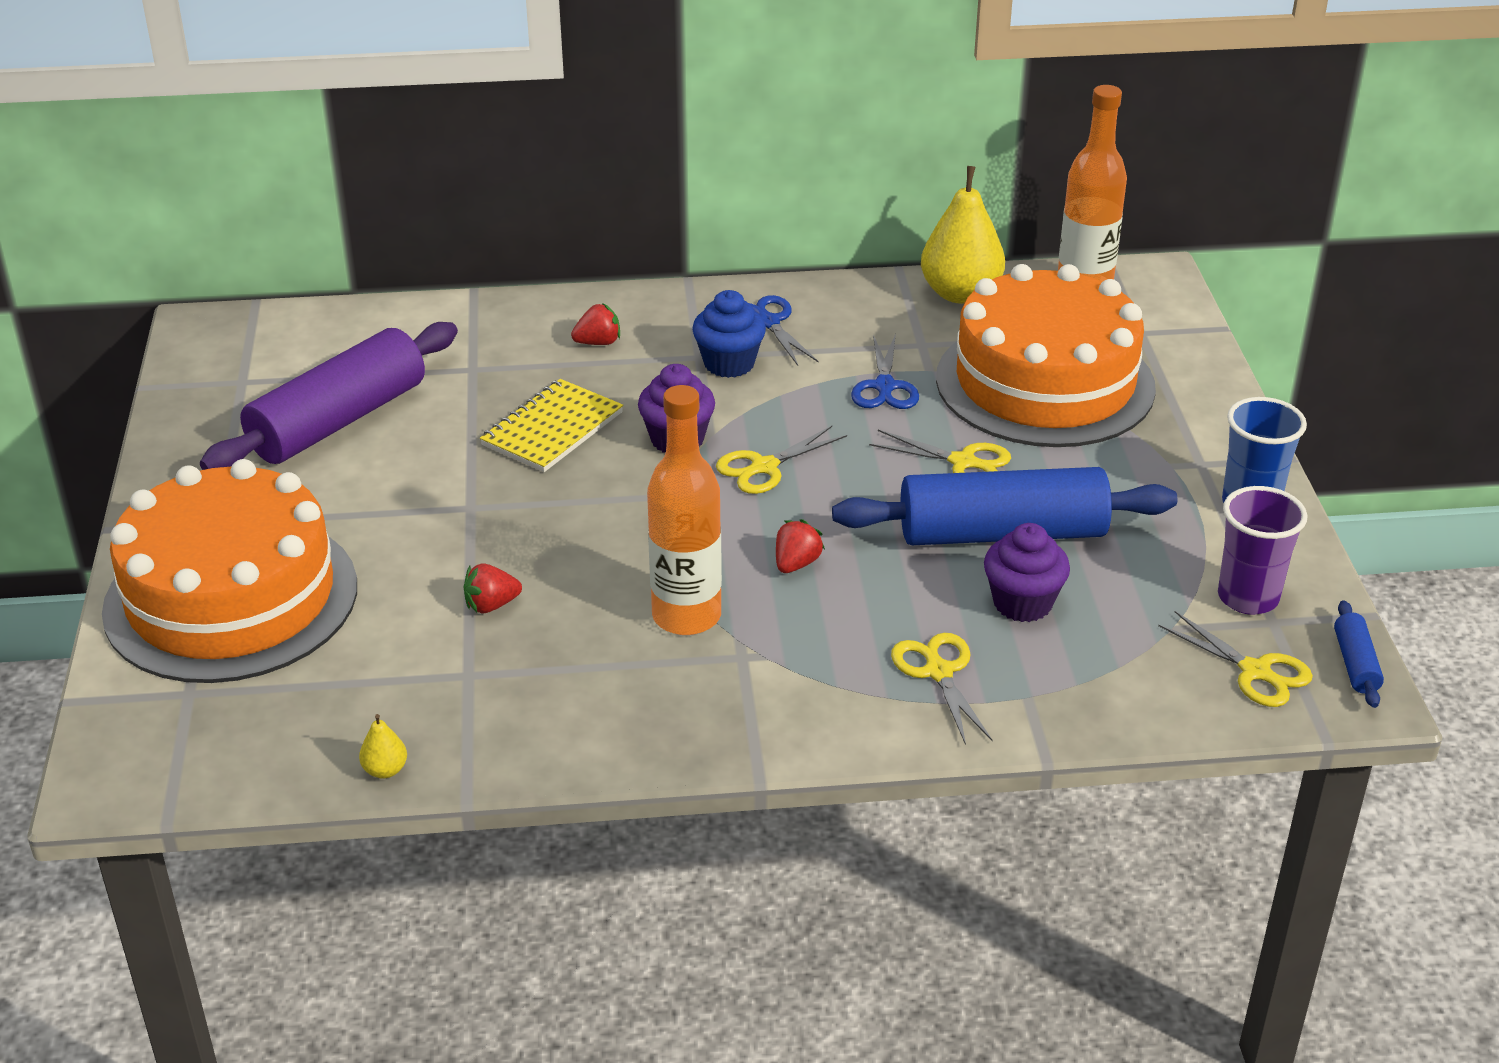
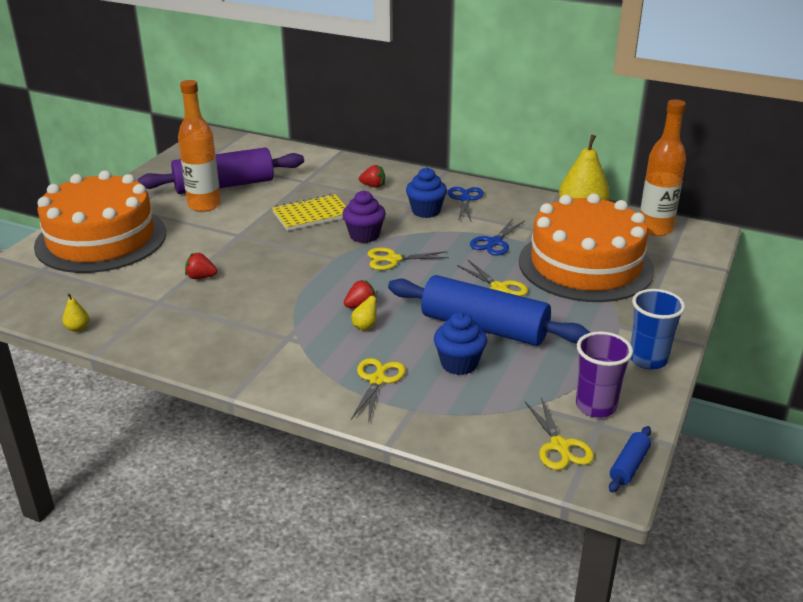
camera: 30 degrees right, 5 degrees down
orange bottle [647,385,722,635] -> orange bottle moved to [178,80,221,212]
purple cupcake [984,523,1070,622] -> blue cupcake [434,312,487,375]
none -> yellow pear [351,290,378,331]

